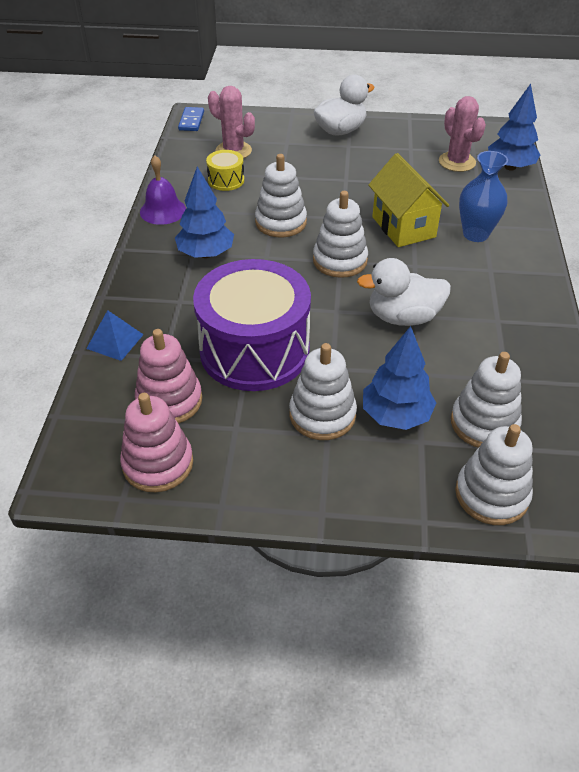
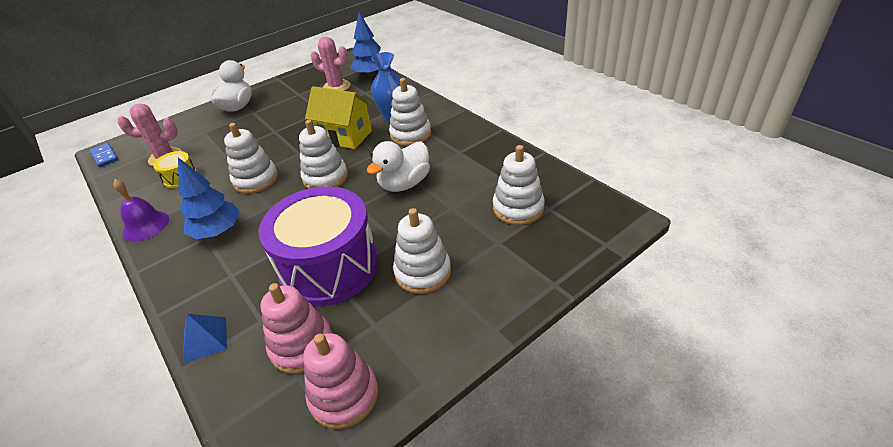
camera: 40 degrees left, 5 degrees down
blue tree [363,326,436,430] -> none
white stacking toy [455,424,533,525] -> white stacking toy moved to [389,78,431,146]

